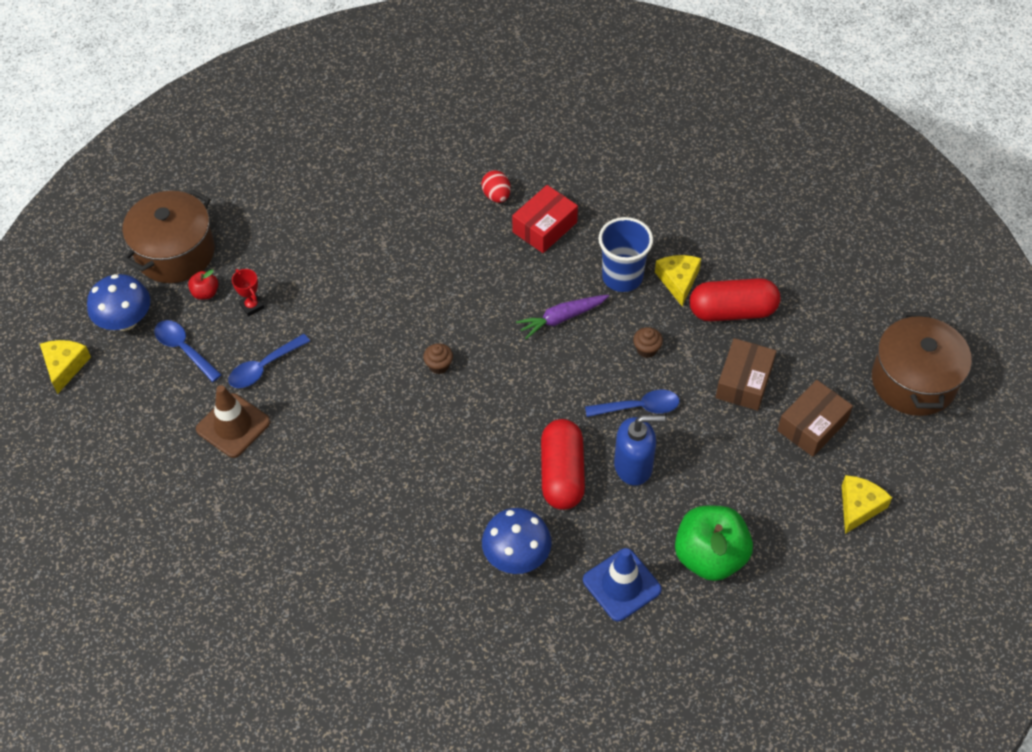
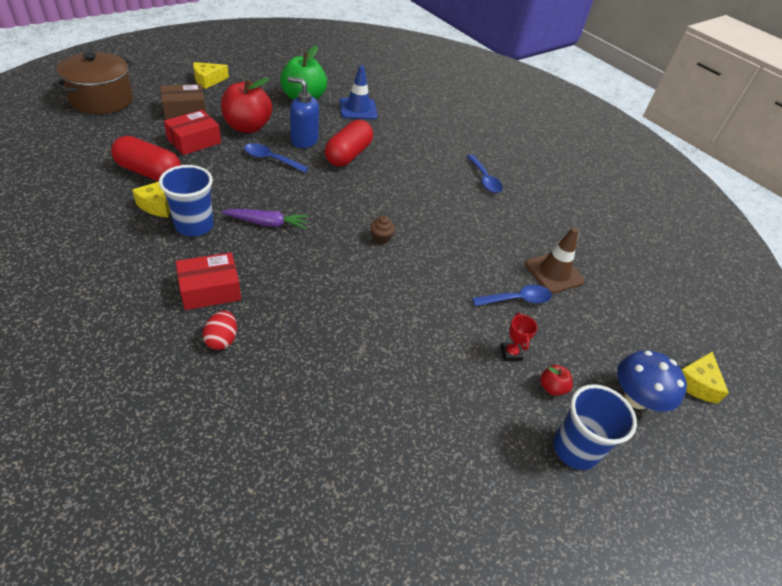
camera: 160 degrees left, 10 degrees down
brown pot [122,189,215,283] -> blue cup [553,384,637,470]
blue spoon [154,320,222,382] -> blue spoon moved to [467,155,503,193]
blue mushroom [482,508,552,574] -> none
brown cupcake [633,327,663,358] -> none
brown box [715,338,776,411] -> red box [164,110,221,155]
none -> red apple [221,77,272,133]

